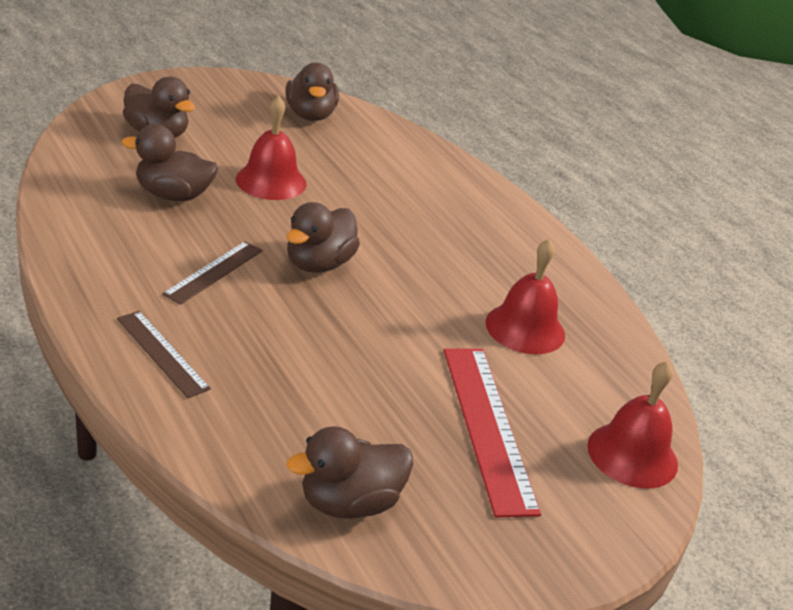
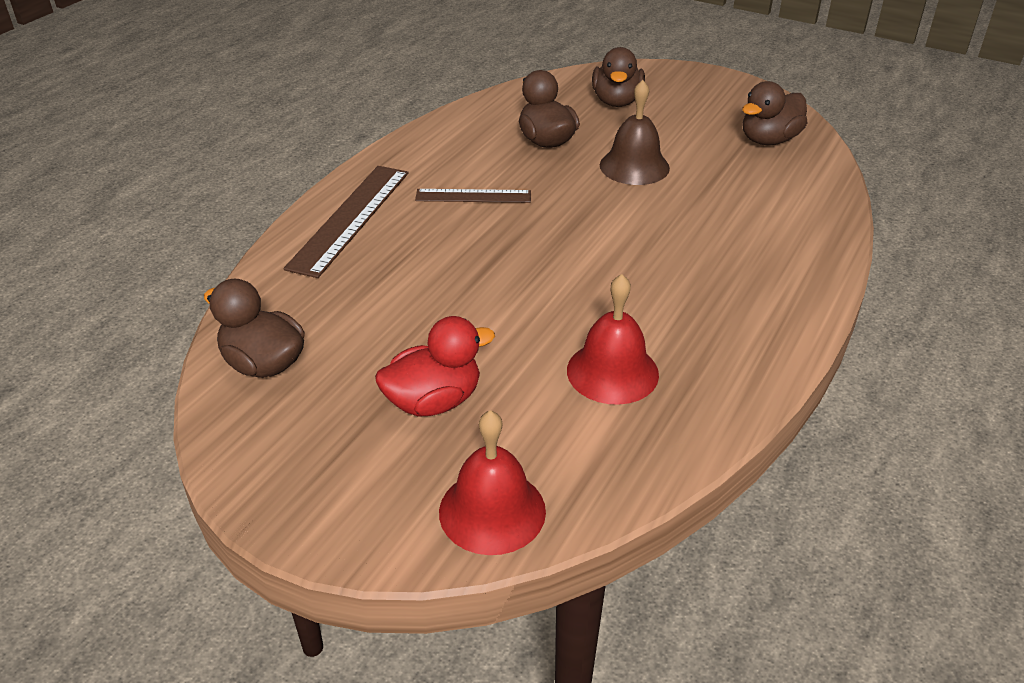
camera: 65 degrees right, 5 degrees up
brown ruler [117,311,211,398] -> brown ruler [283,166,409,278], size x1.67
red bell [236,96,307,200] -> brown bell [600,80,670,185]
brown duck [287,202,360,273] -> none
red ruler [444,348,541,517] -> red duck [375,316,495,417]

